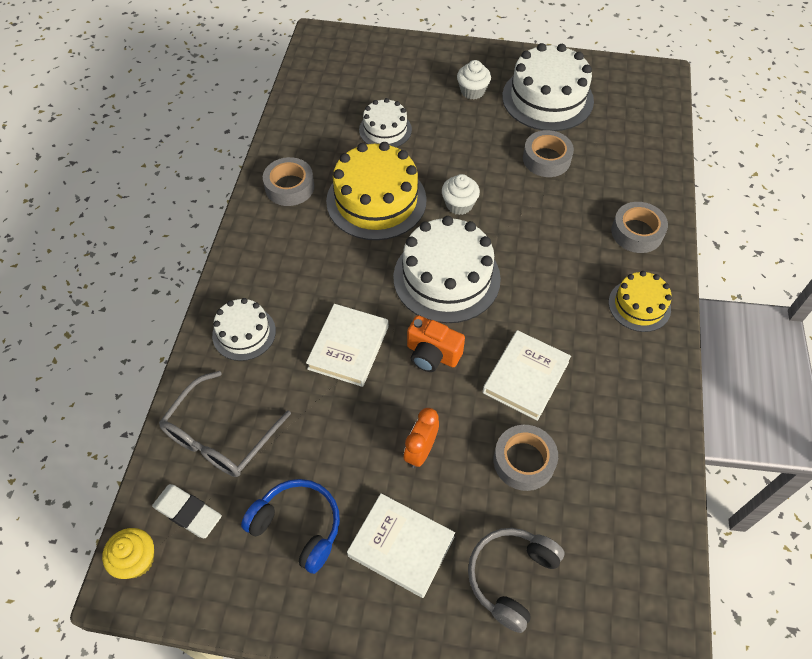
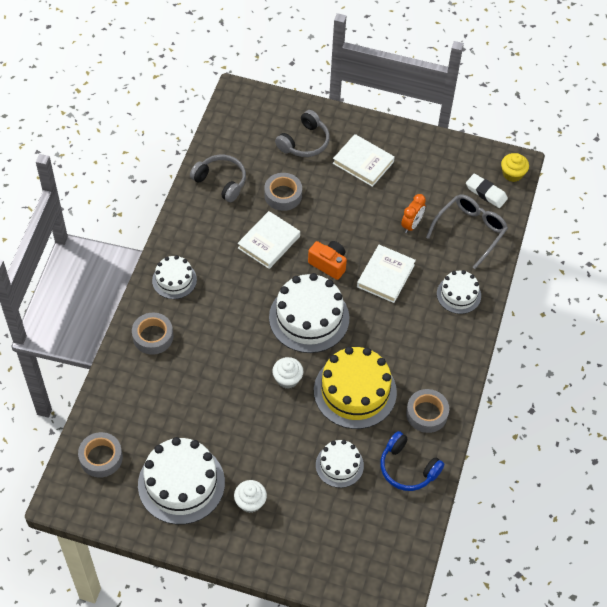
camera: 175 degrees left, 0 degrees up
blue headphones [241,479,340,574] -> blue headphones moved to [380,431,444,491]
orange clock [404,408,439,468] -> orange clock moved to [401,194,426,233]
grey tape [523,130,574,177] -> grey tape moved to [78,432,123,478]
yellow cake [609,271,672,332] -> white cake [152,255,197,299]
none -> grey headphones [190,155,246,202]

